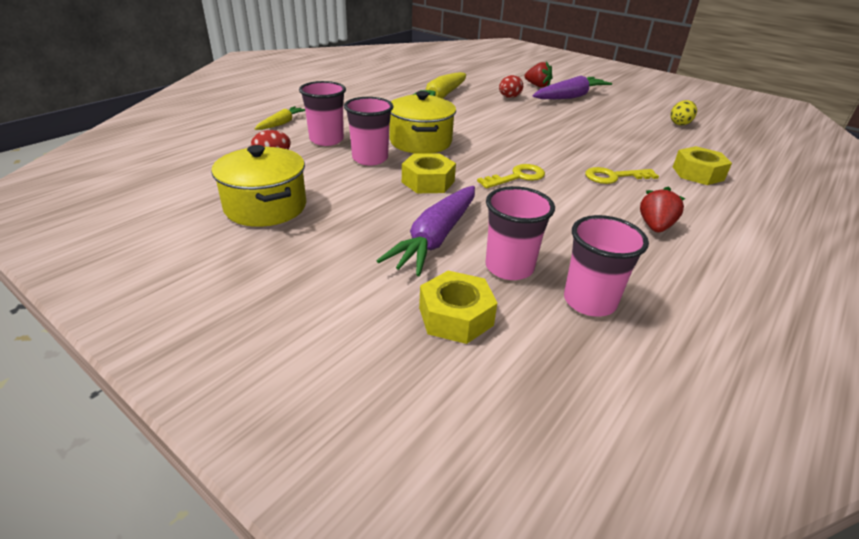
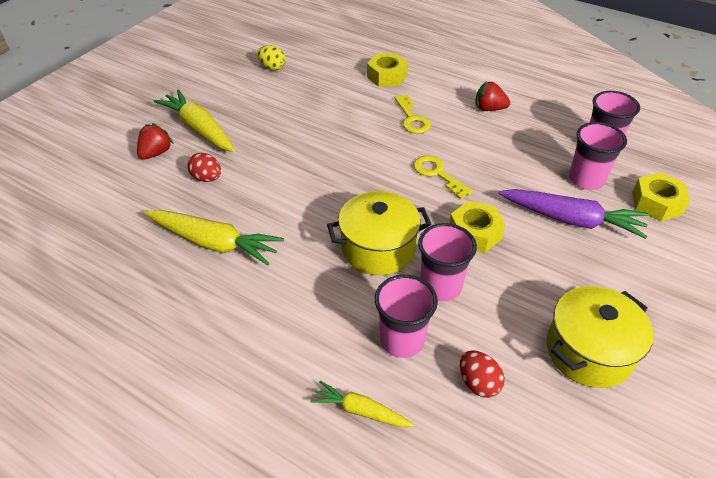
camera: 95 degrees left, 10 degrees up
purple carrot [533,76,612,99] -> yellow carrot [154,89,235,152]

